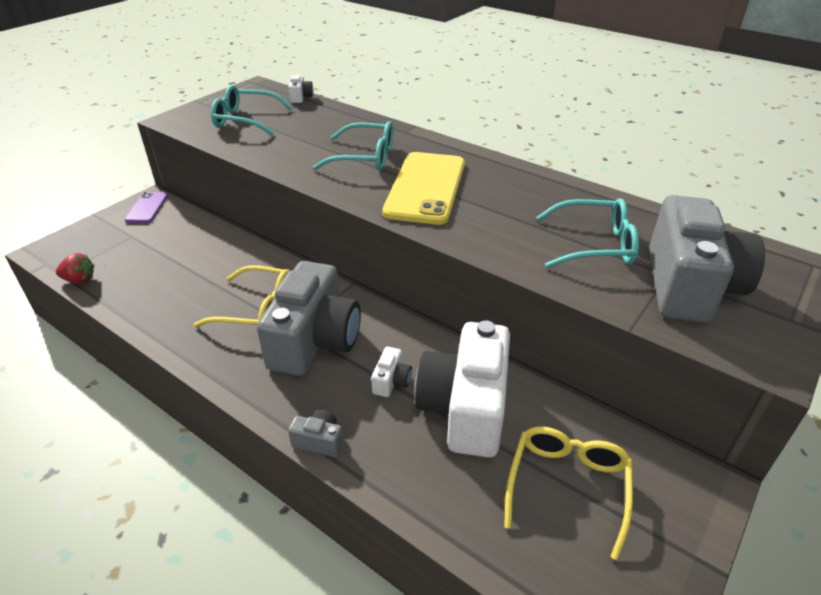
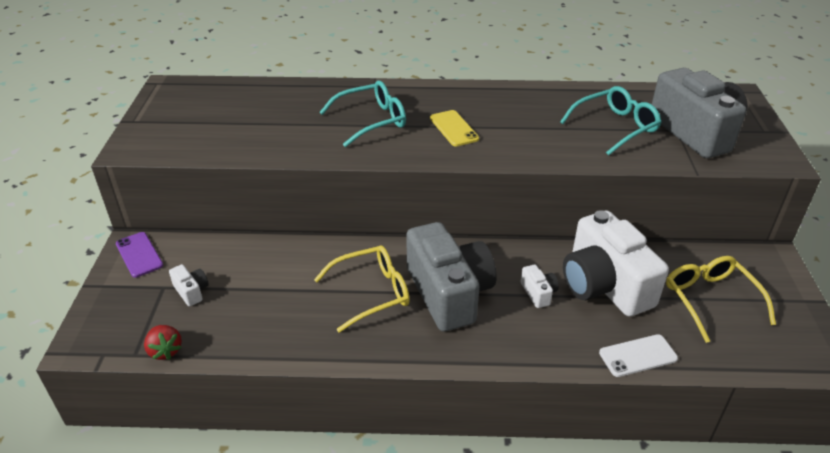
camera: 35 degrees left, 0 degrees up
red strawberry [56,253,94,284] -> red strawberry turned 90 degrees clockwise [144,325,182,360]
turquoise glasses [211,85,293,136] -> none
white camera [288,75,313,103] -> white camera moved to [169,264,209,306]
grey camera [288,410,343,457] -> none
yellow phone [382,152,465,225] -> yellow phone [430,110,479,146], size x0.51
none -> white phone [599,334,678,377]

